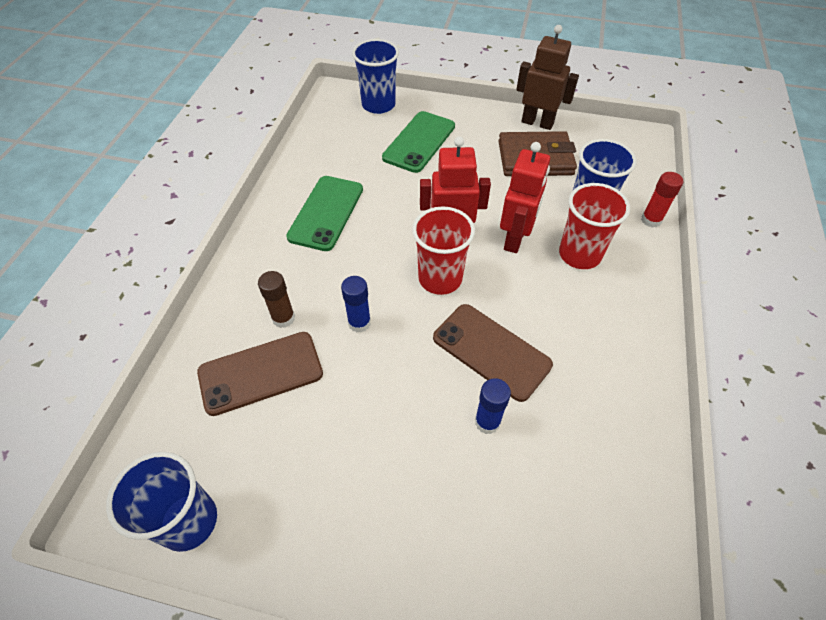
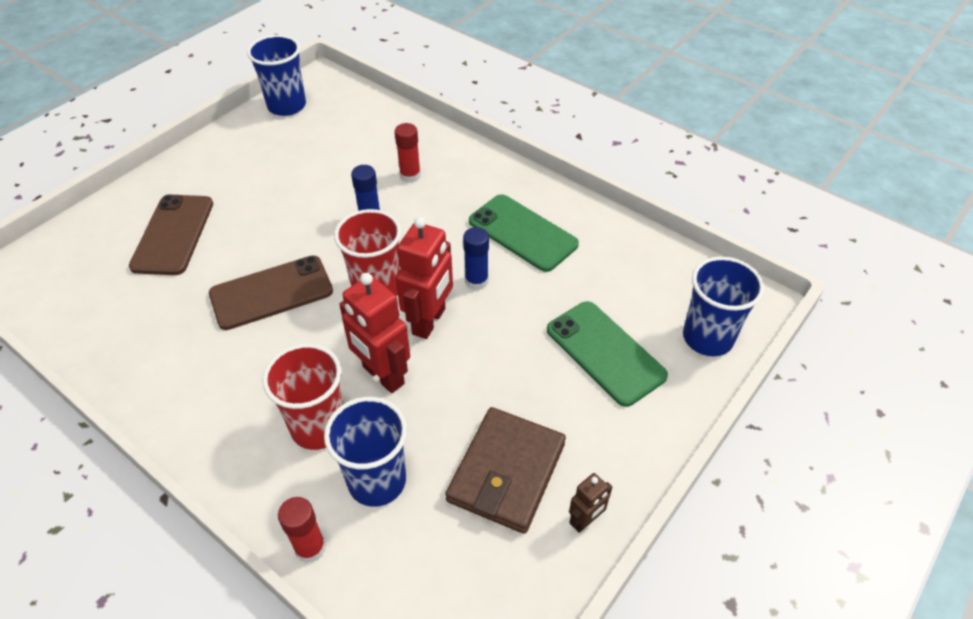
camera: 115 degrees right, 5 degrees down
brown phone [197,332,323,416] -> brown phone moved to [129,194,213,275]
brown glue stick [258,271,295,328] -> red glue stick [395,123,421,183]
blue glue stick [475,378,511,434] -> blue glue stick moved to [463,227,489,290]
brown robot [516,25,579,130] -> brown robot [569,473,612,533], size x0.52

